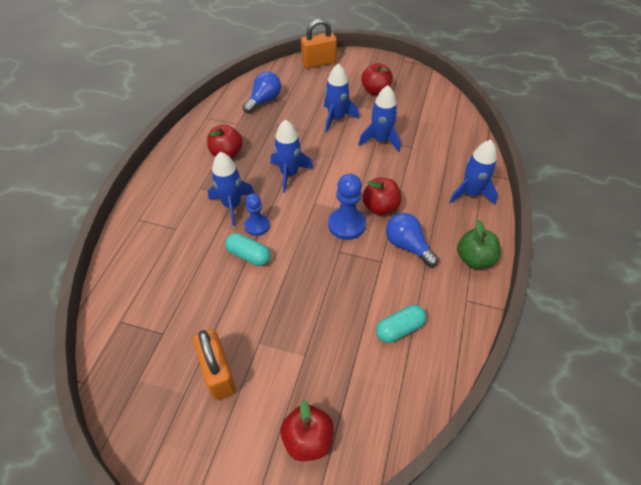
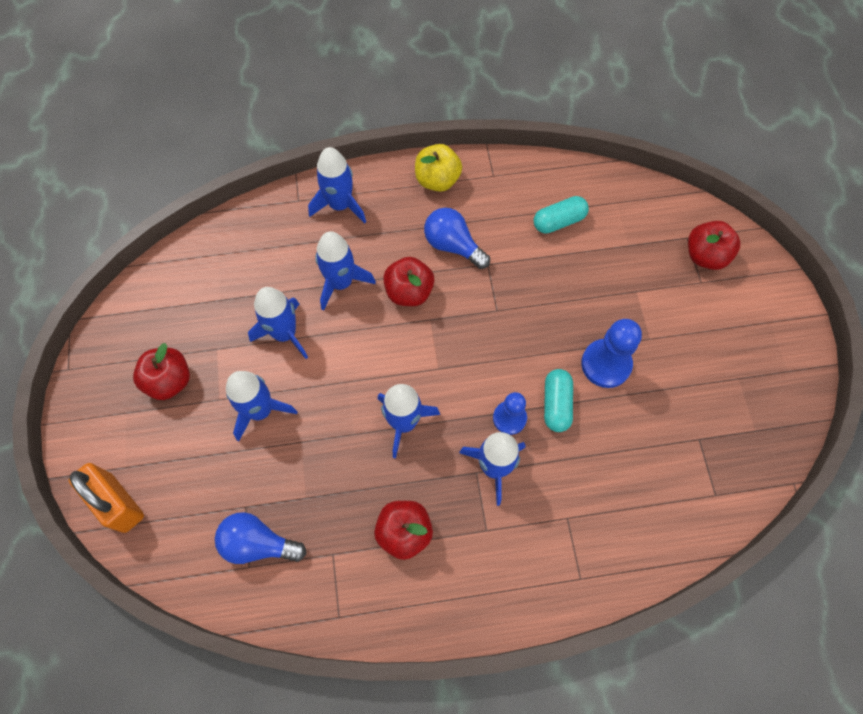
camera: 115 degrees left, 15 degrees up
orange padlock [193,329,236,401] -> none
blue pawn [328,174,366,240] -> blue pawn moved to [581,319,642,388]
turquoise capsule [376,305,426,343] -> turquoise capsule turned 60 degrees counterclockwise [534,196,589,234]
blue light bulb [386,213,439,267] -> blue light bulb turned 105 degrees clockwise [424,208,490,269]
green apple [457,220,501,269] -> yellow apple [415,144,462,192]
none -> blue rocket [315,231,376,311]

